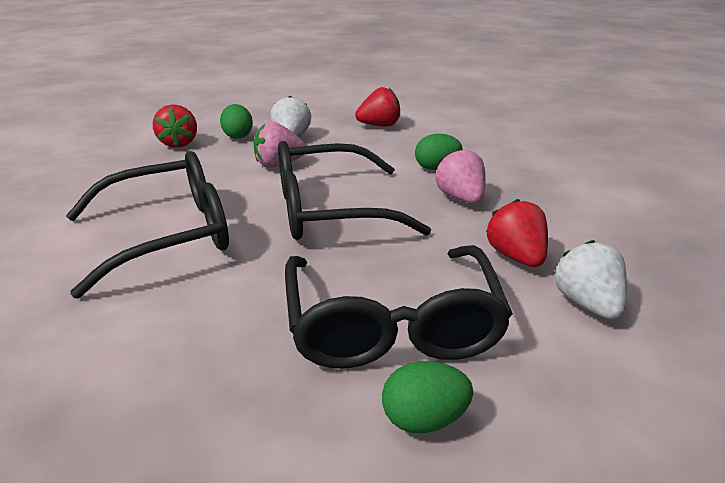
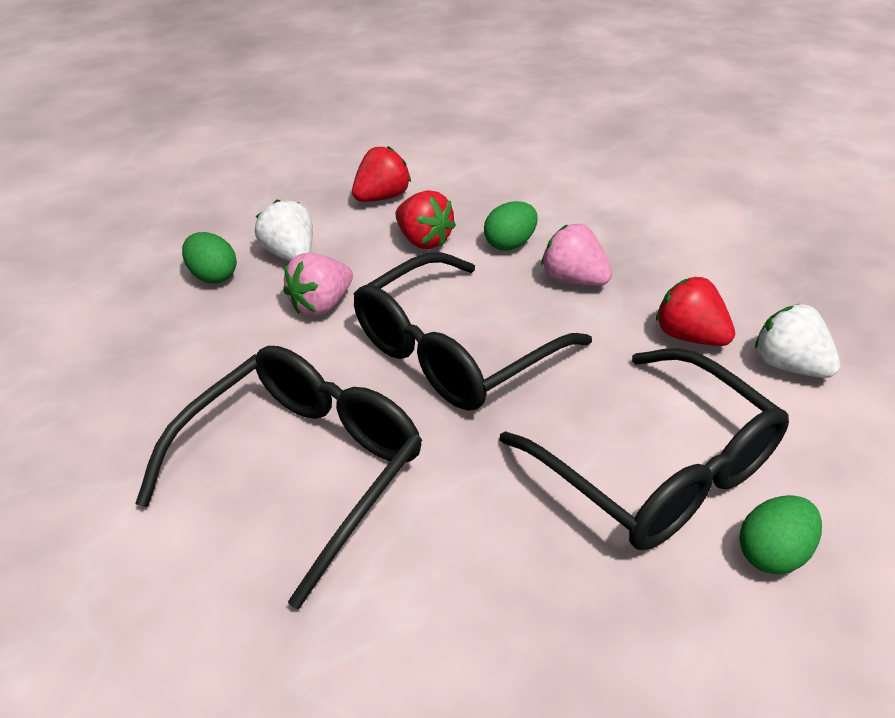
camera: 30 degrees left, 10 degrees up
red strawberry [153,104,197,148] -> red strawberry moved to [396,190,456,249]

